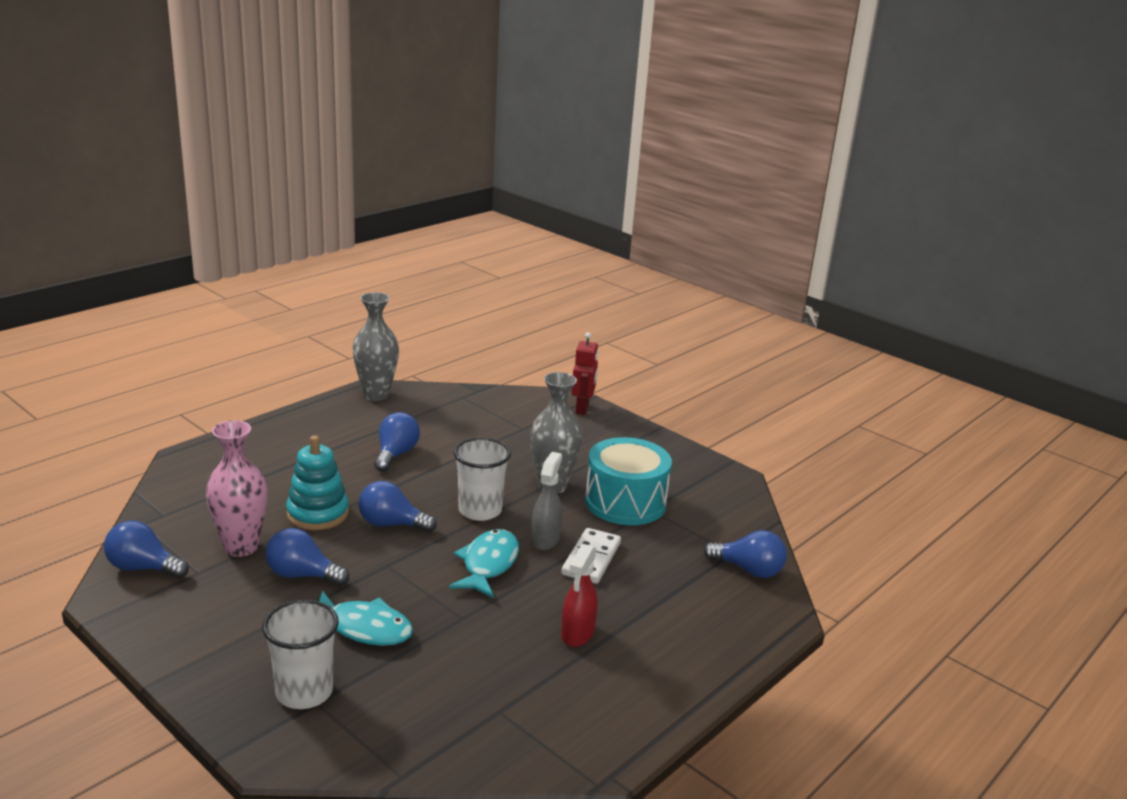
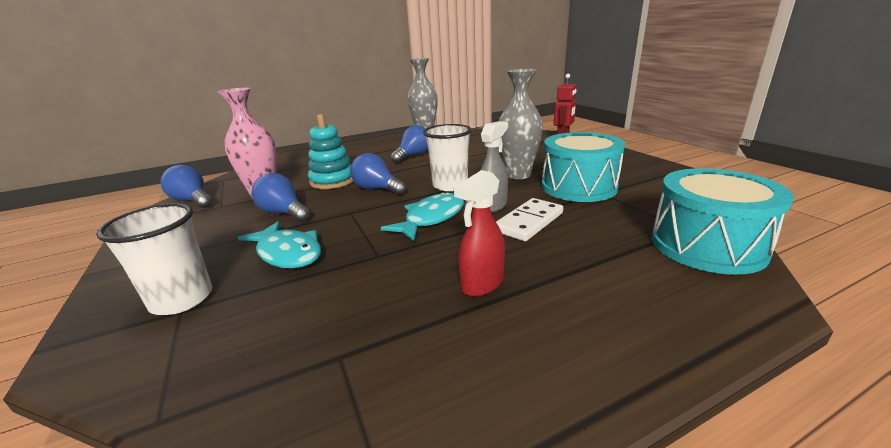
camera: 25 degrees right, 0 degrees up
blue light bulb [704,530,787,578] -> turquoise drum [652,168,794,275]

